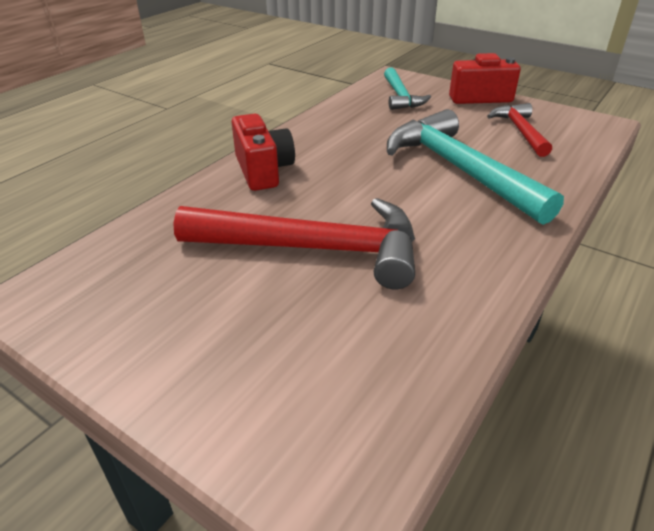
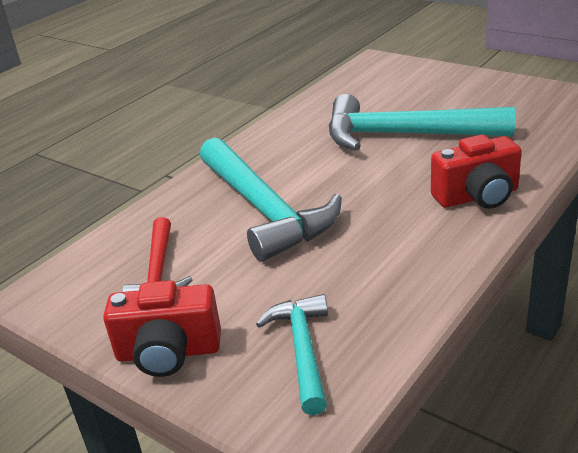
camera: 175 degrees left, 5 degrees down
red hammer [173,198,415,289] -> turquoise hammer [329,94,515,151]
red camera [231,113,295,191] -> red camera turned 90 degrees counterclockwise [431,135,522,209]

